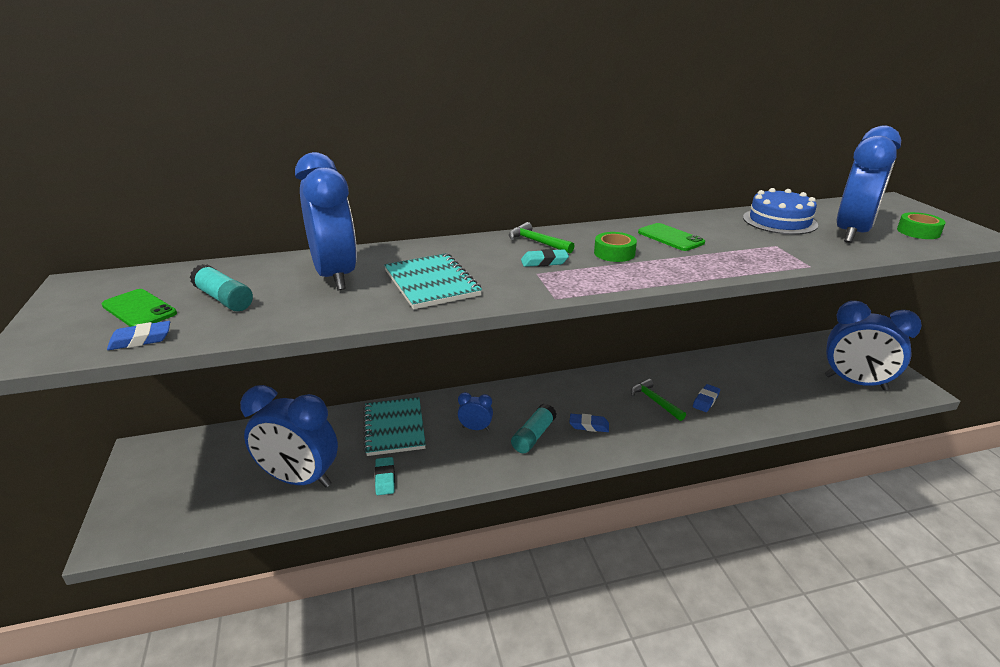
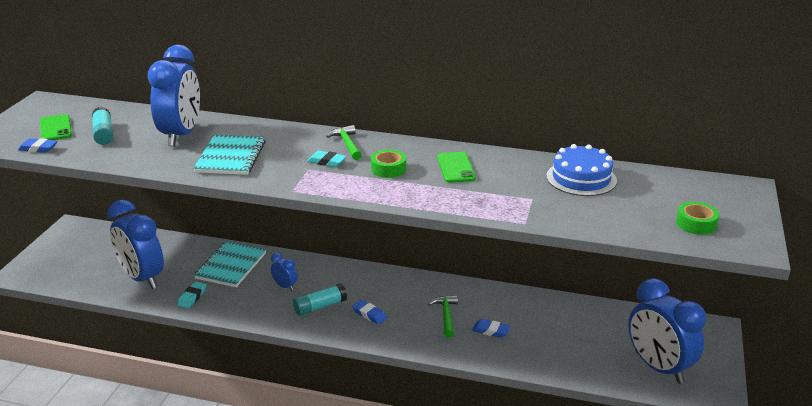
camera: 30 degrees right, 0 degrees up
blue eraser [693,384,720,412] -> blue eraser turned 45 degrees clockwise [472,319,511,338]
blue clock [837,125,901,243] -> none

